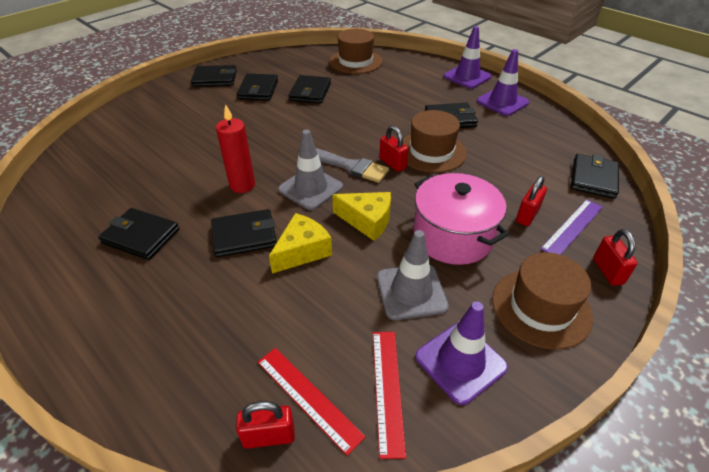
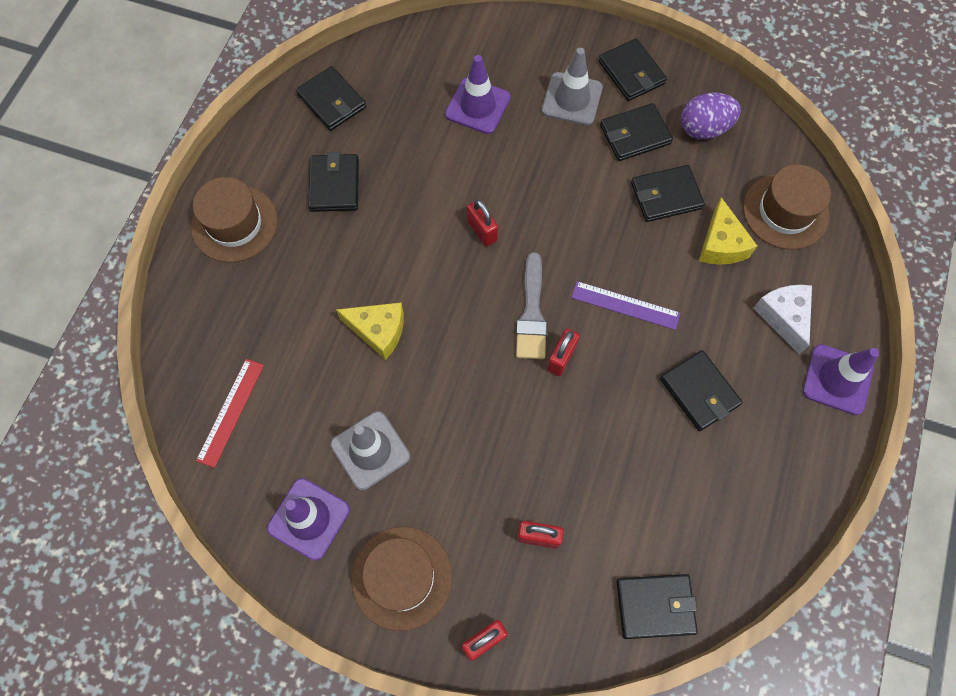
camera: 65 degrees right, 25 degrees up
black wallet [211,209,277,257] -> black wallet moved to [296,66,366,131]
red candle [216,104,255,193] -> none
red padlock [236,401,295,449] -> red padlock moved to [467,199,498,247]
grey traffic cone [278,130,343,210] -> grey traffic cone moved to [542,48,603,126]
yellow cheese [332,192,391,241] -> yellow cheese moved to [699,197,757,265]
red ruler [373,332,406,459] -> none
brown hat [403,110,467,173] -> brown hat moved to [191,177,278,262]
pink pot [414,173,509,265] -> none
purple traffic cone [477,49,529,116] -> purple traffic cone moved to [445,55,511,134]
purple ruler [540,199,603,255] -> purple ruler moved to [571,281,681,330]
none -> purple egg [681,92,741,139]
none -> white cheese [753,285,812,355]

